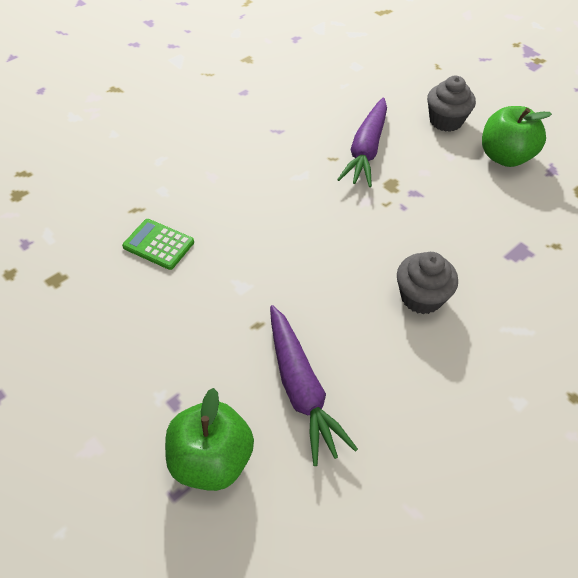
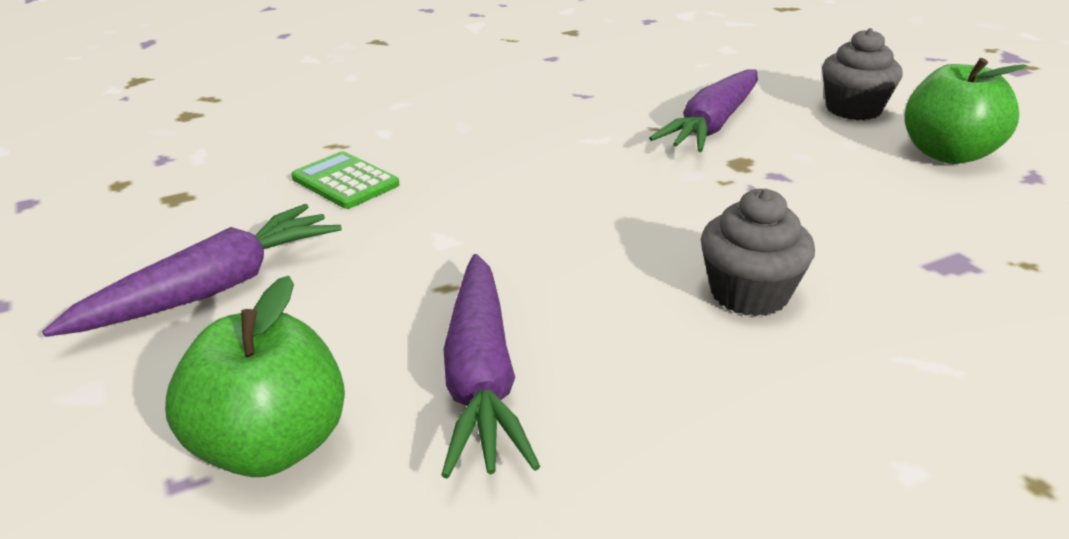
camera: 15 degrees right, 20 degrees down
none -> purple carrot [42,204,342,337]

